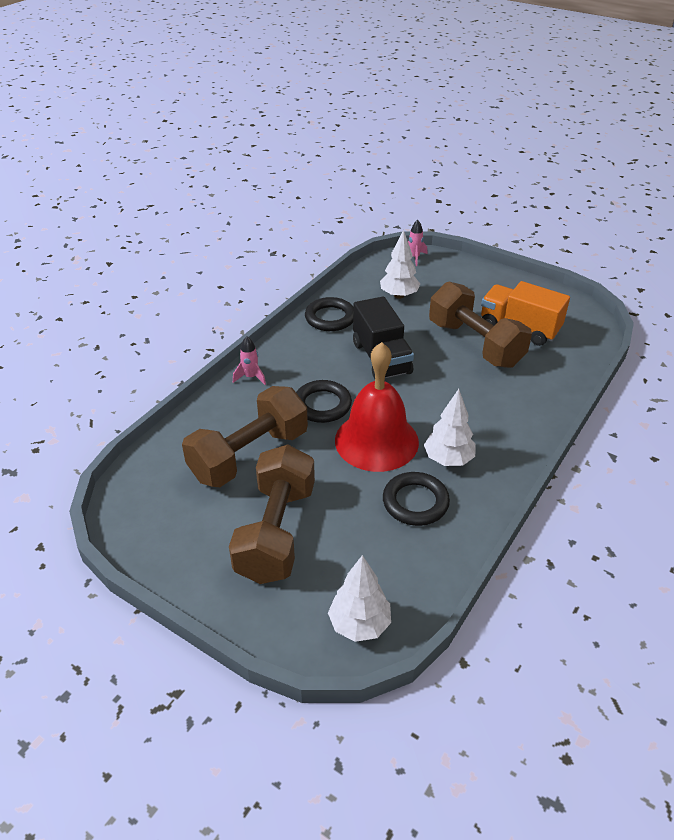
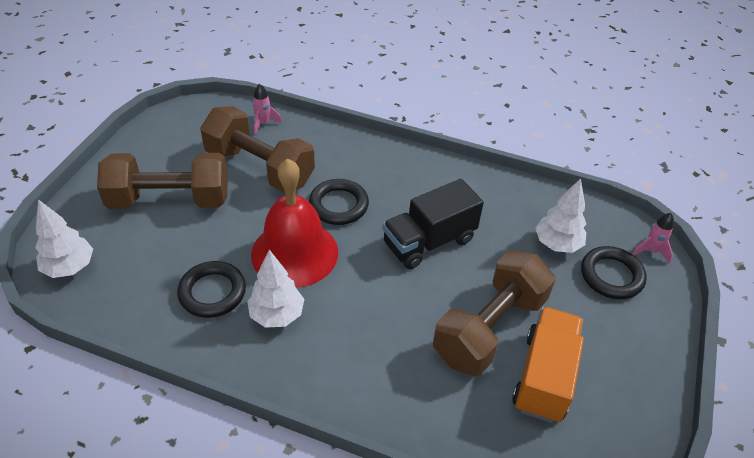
camera: 75 degrees right, 5 degrees up
pink rocket [233,336,266,385] -> pink rocket moved to [252,84,282,135]
black ring [305,297,353,331] -> black ring moved to [581,246,647,299]

